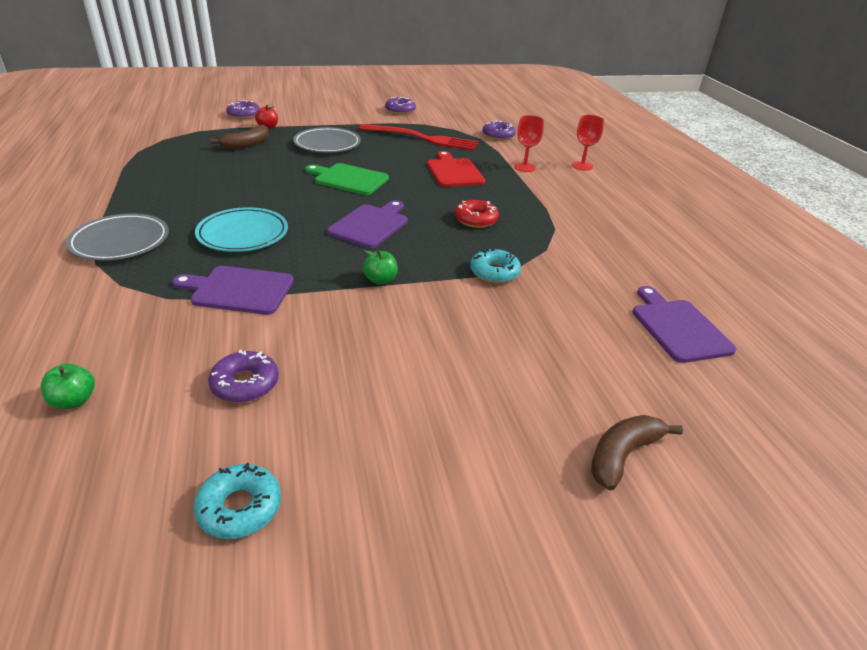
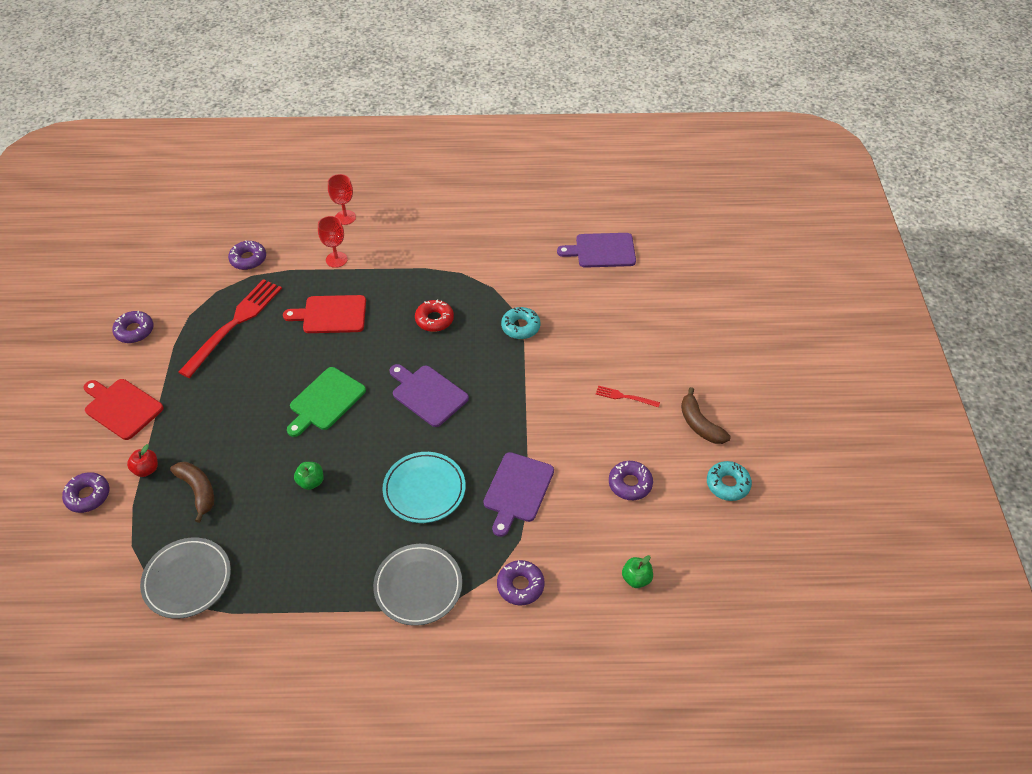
camera: 75 degrees left, 15 degrees up
grey plate [293,127,361,153] -> grey plate moved to [140,537,231,619]
green apple [363,250,398,285] -> green apple moved to [294,462,324,490]
brown banana [591,415,683,490] -> brown banana moved to [681,387,731,444]
none -> red cutting board [84,379,163,440]
none -> purple donut [497,560,545,606]
none -> red fork [596,386,660,407]

